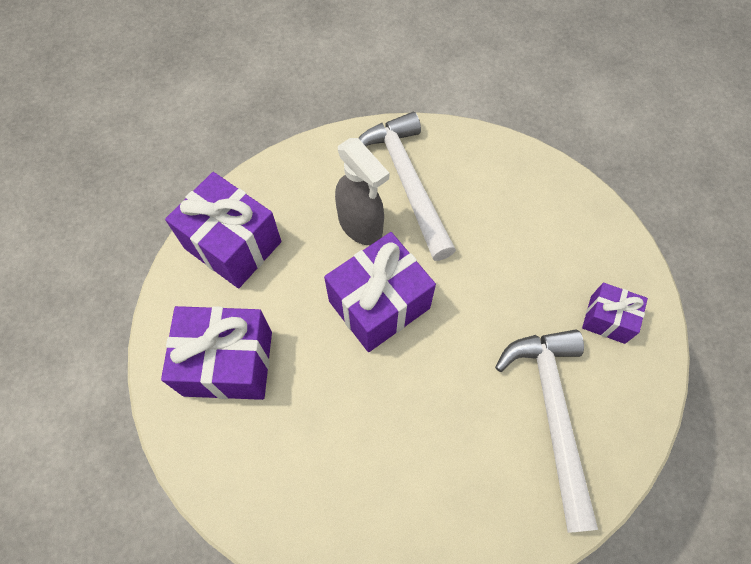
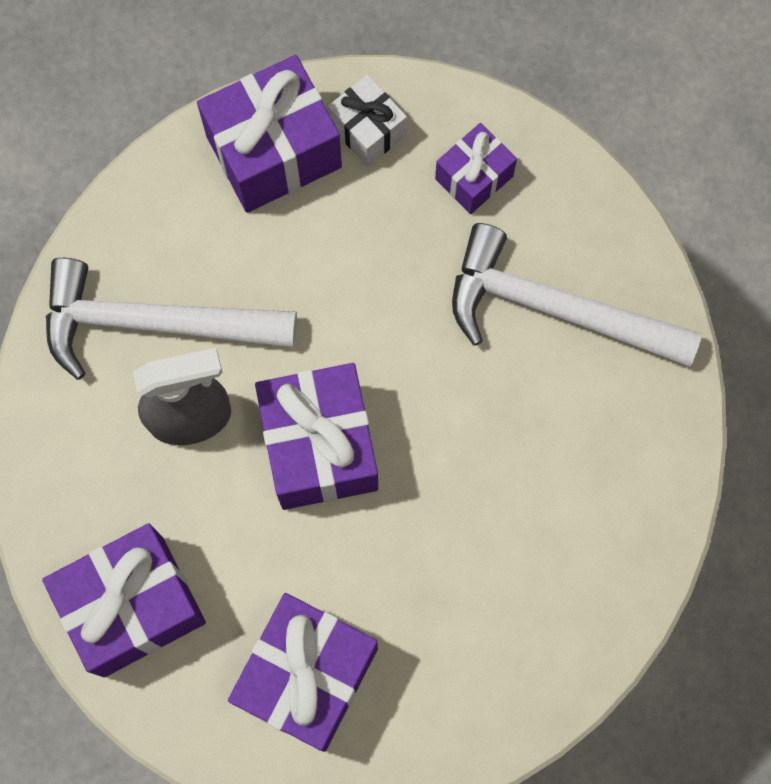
camera: 65 degrees left, 10 degrees up
none -> purple gift [197,55,342,213]
none -> white gift [328,74,407,167]

